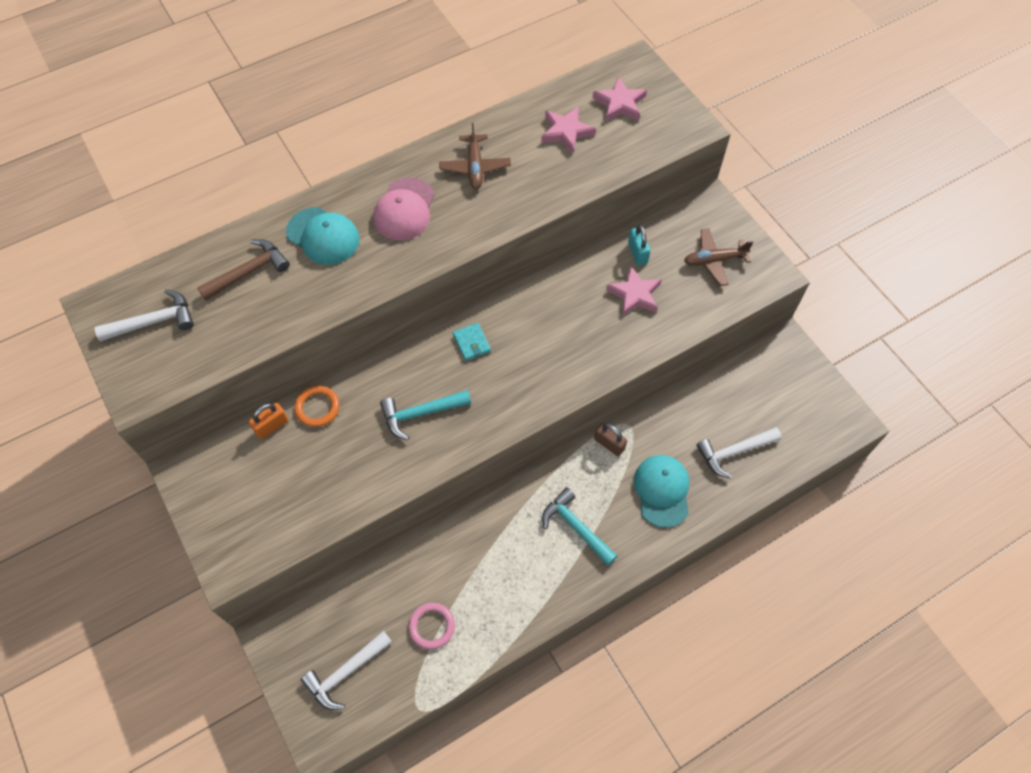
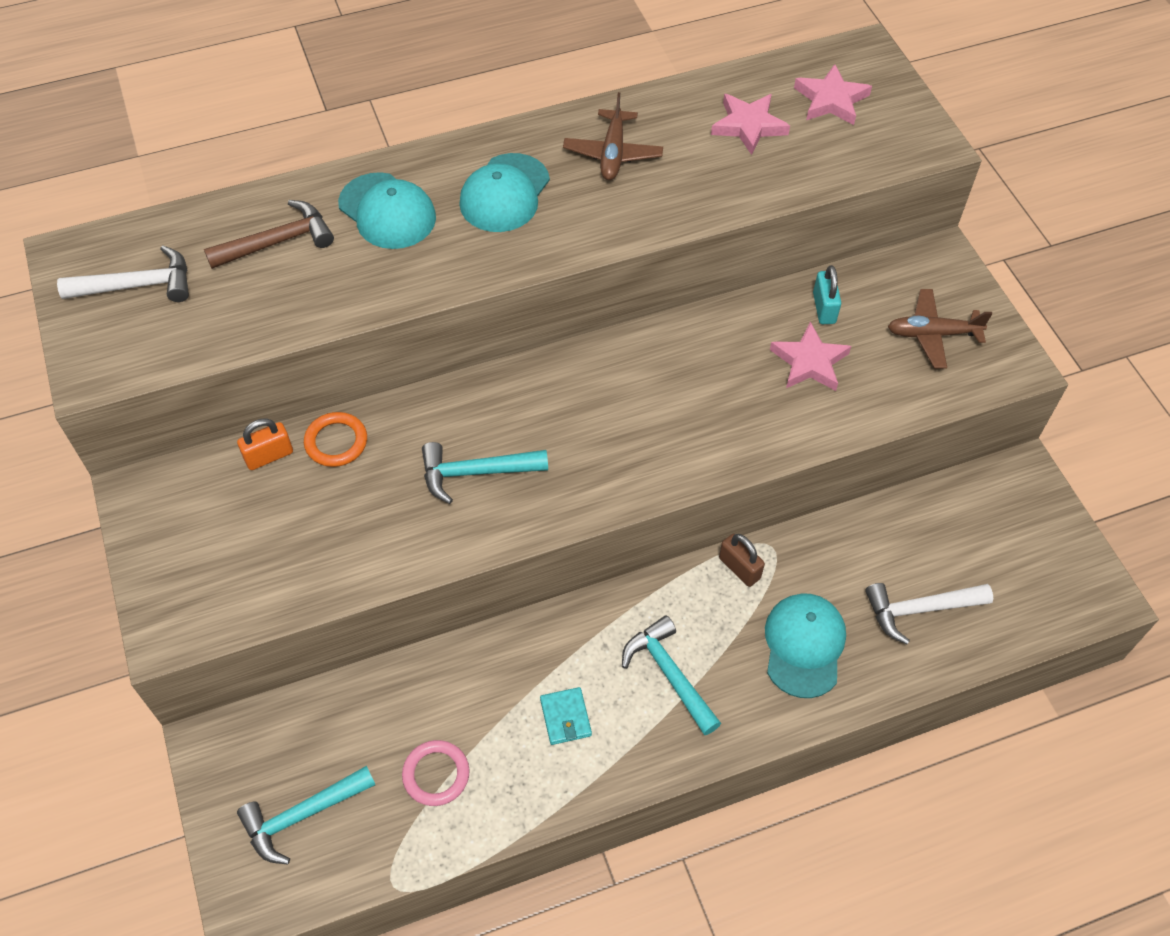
camera: 10 degrees right, 5 degrees down
white hammer [301,630,392,710] -> turquoise hammer [237,766,375,865]
pink cap [373,177,435,240] -> turquoise cap [459,153,550,232]
turquoise wallet [453,323,491,361] -> turquoise wallet moved to [540,687,592,745]

